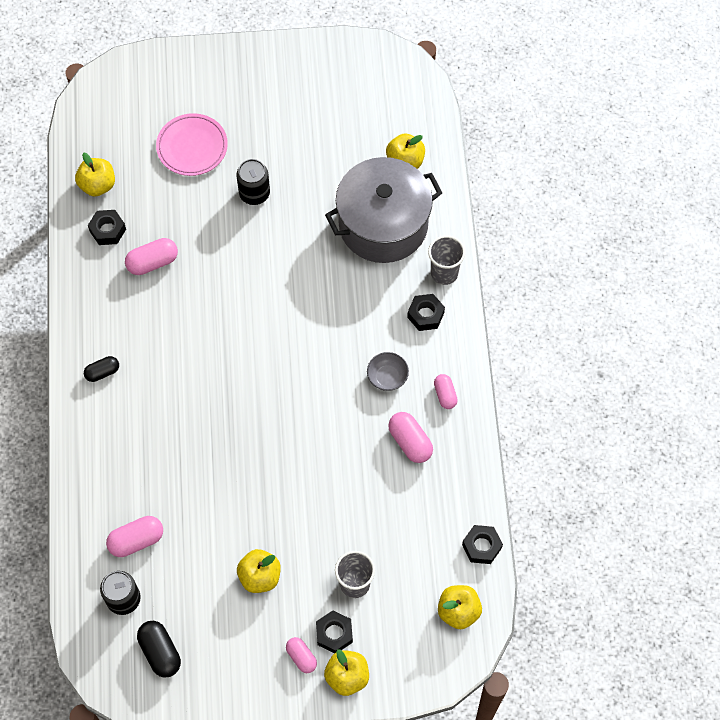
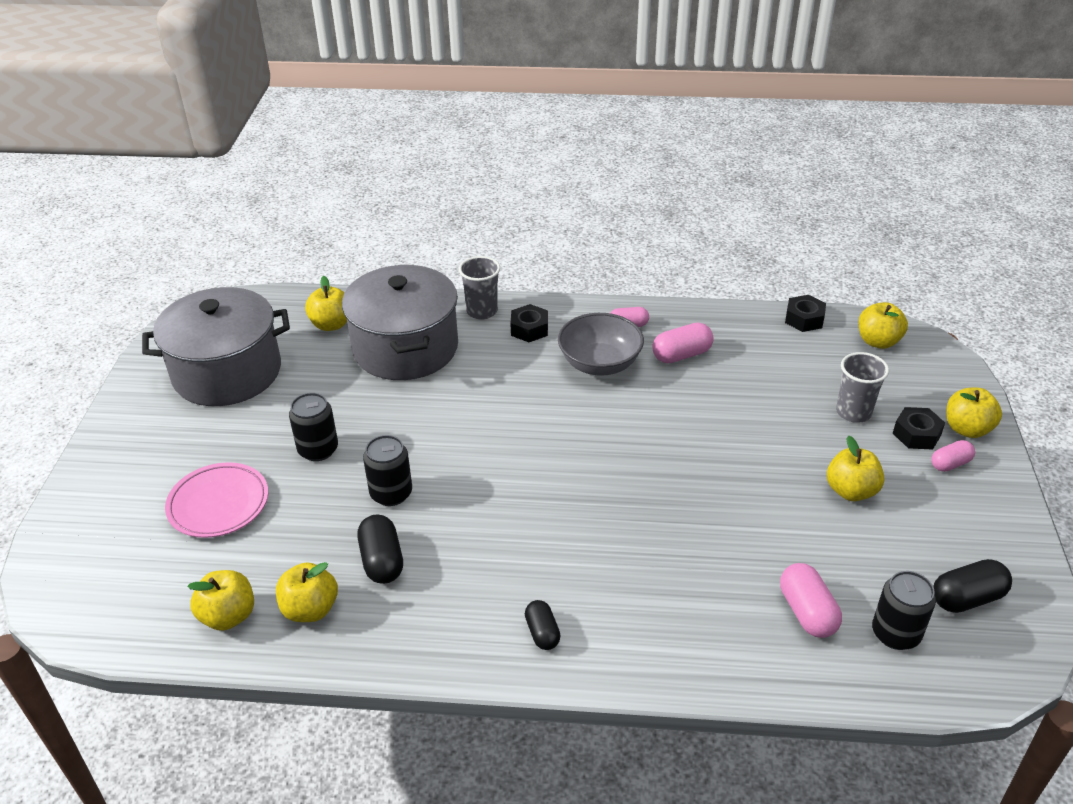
camera: 80 degrees left, 25 degrees down
black nut [88,210,126,245] -> yellow apple [276,562,338,622]
pink capsule [125,238,178,275] -> black capsule [358,515,403,584]
grey bowl [367,352,409,391] -> grey bowl [558,313,644,376], size x1.76
none -> grey pot [142,287,290,406]
none -> black can [363,435,412,506]

